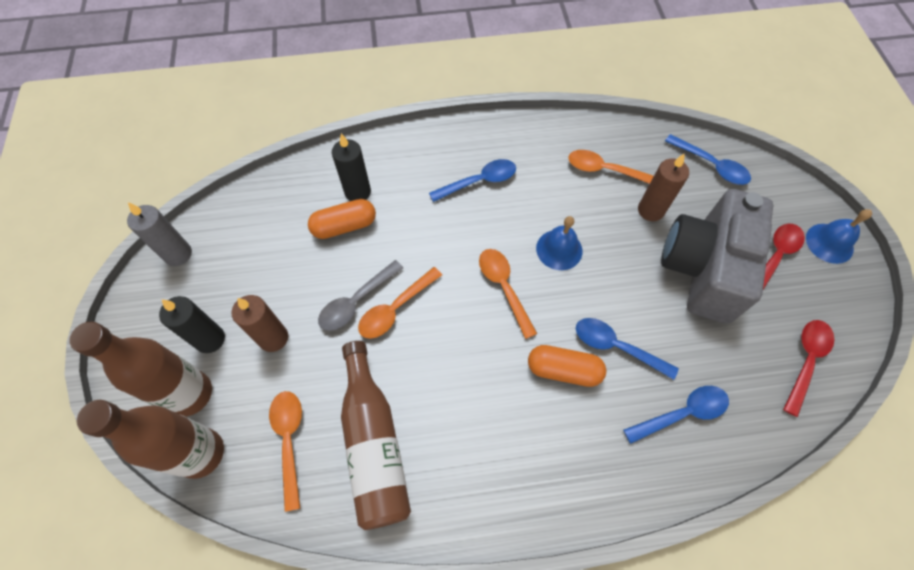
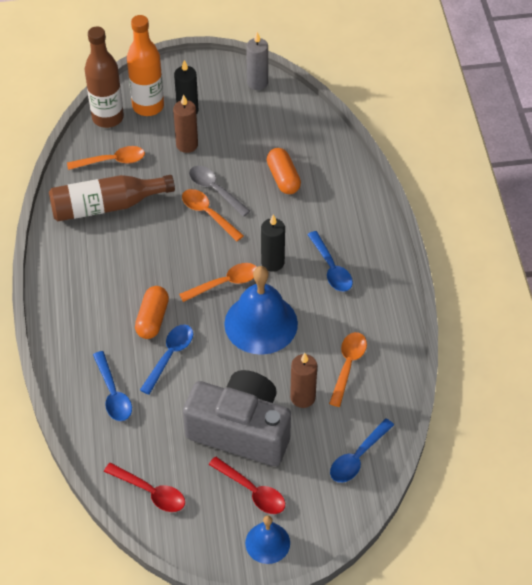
camera: 90 degrees right, 10 degrees down
brown bottle [69,322,212,416] -> orange bottle [127,15,164,116]
black candle [332,133,371,201] -> black candle moved to [261,215,285,272]
blue bell [536,216,583,270] -> blue bell [224,266,298,355], size x1.82

